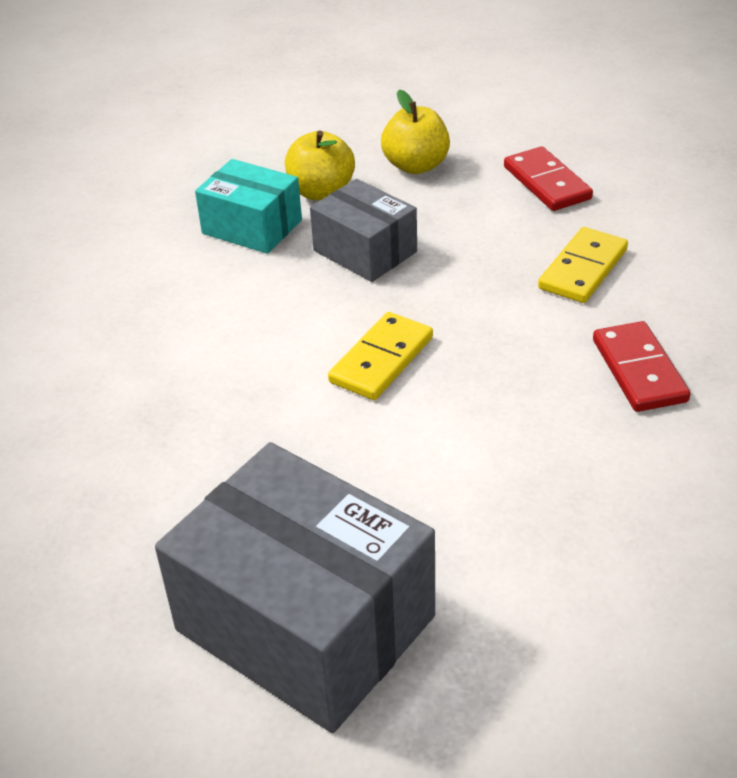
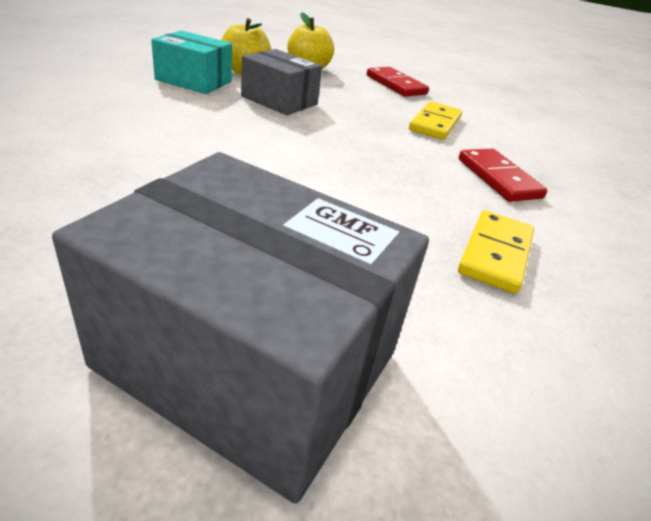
camera: 15 degrees left, 5 degrees down
yellow domino [328,312,433,400] -> yellow domino moved to [458,210,534,294]

